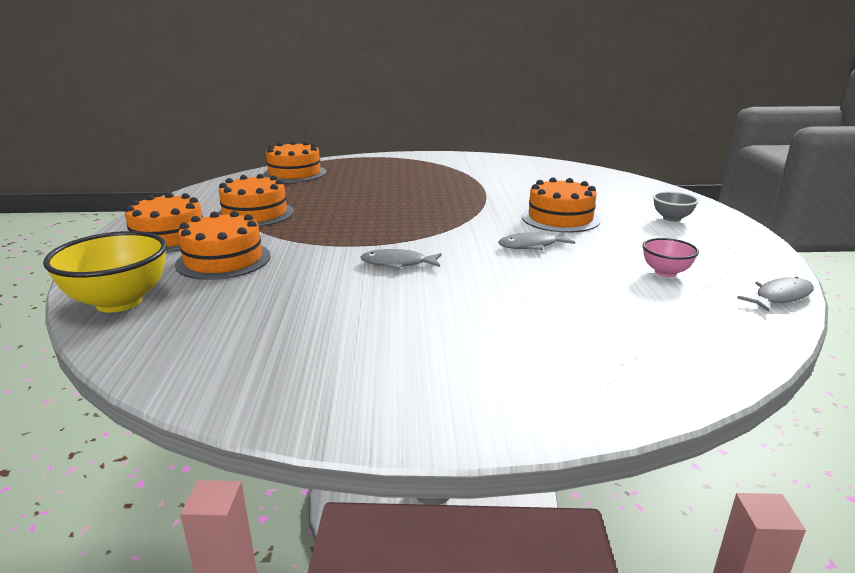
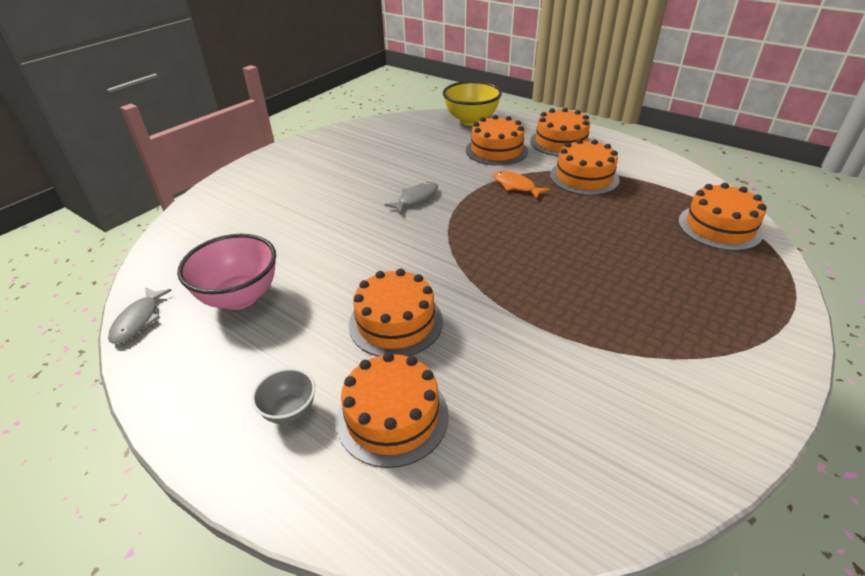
camera: 130 degrees right, 15 degrees up
grey fish [498,232,575,250] -> none
pink bowl [642,238,699,277] -> pink bowl [177,234,276,310], size x1.86
none -> orange cake [336,352,449,468]
none -> orange fish [493,171,550,199]

